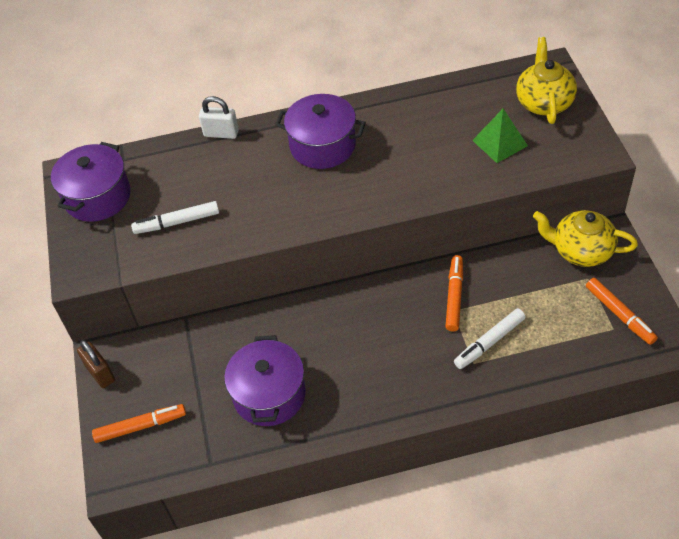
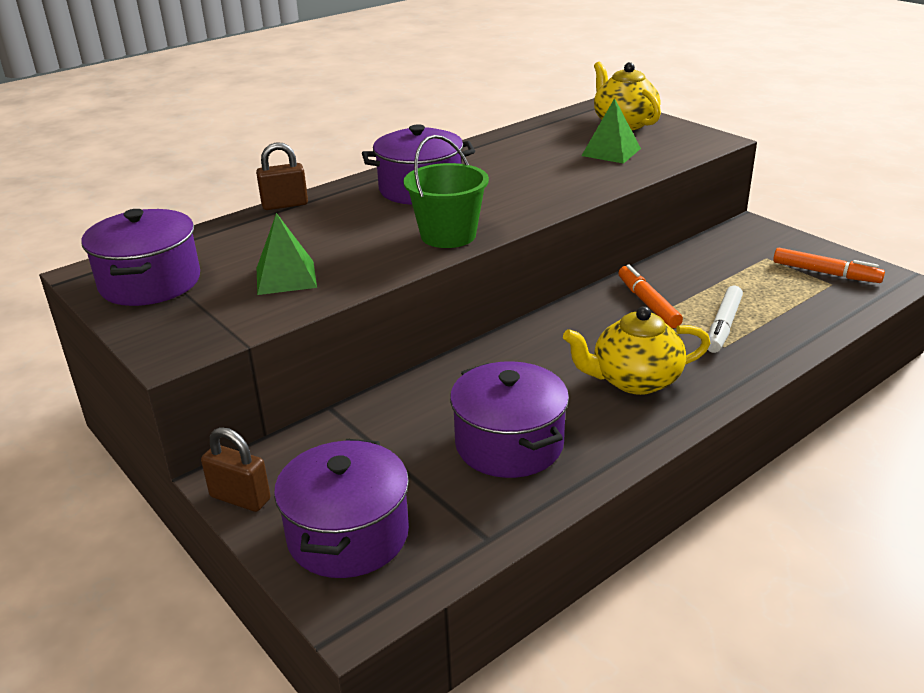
camera: 30 degrees left, 20 degrees down
orange marker [92,404,186,443] -> purple pot [274,439,409,578]
white marker [131,201,219,234] -> green pyramid [257,213,317,295]
white padlock [199,96,239,139] -> brown padlock [256,142,308,210]
yellow teapot [533,210,638,267] -> yellow teapot moved to [563,306,710,395]
none -> green bucket [403,135,489,248]

